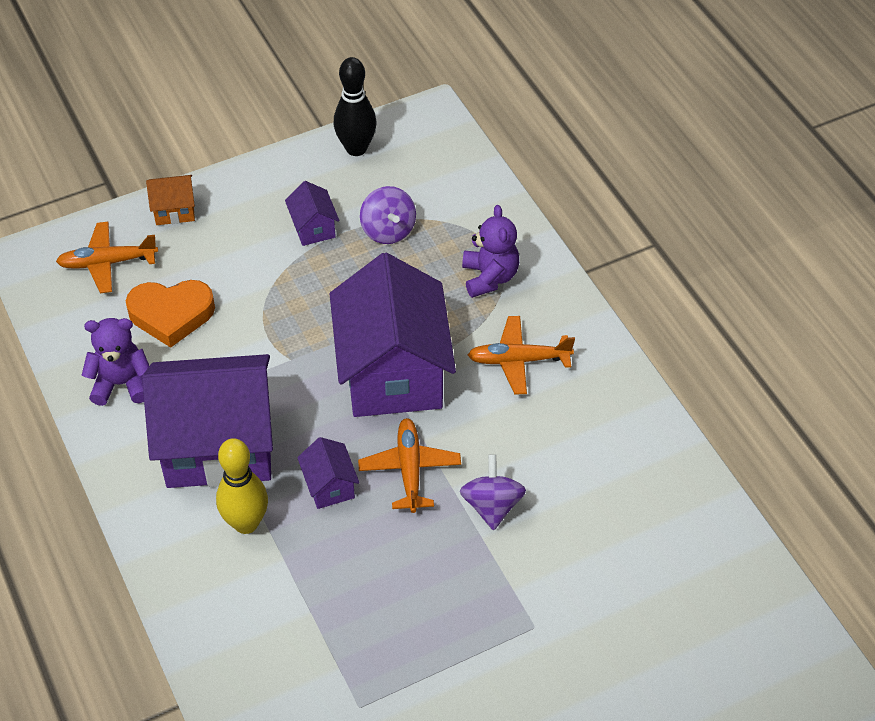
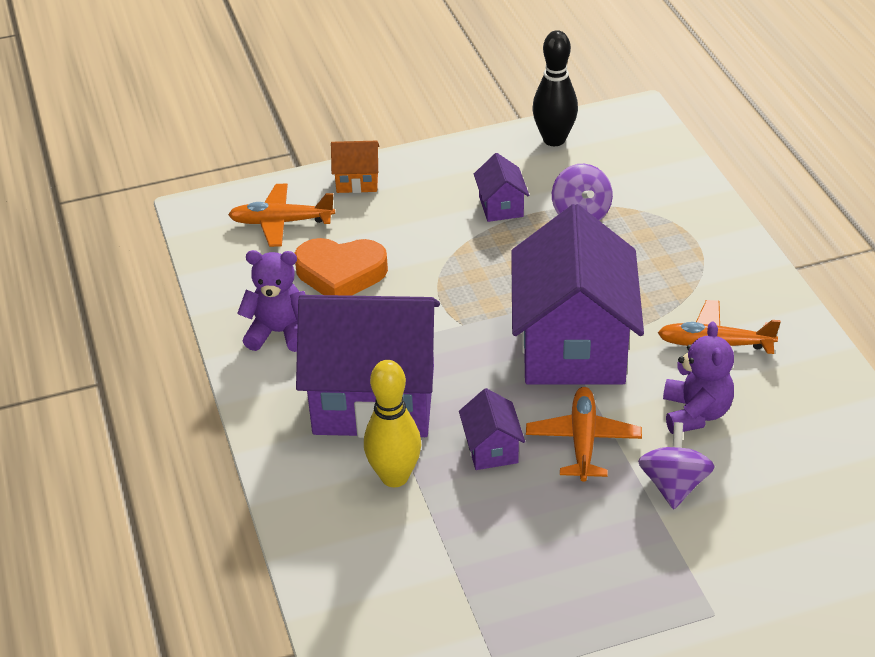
camera: 10 degrees right, 10 degrees down
purple teddy bear [462,205,519,298] -> purple teddy bear moved to [663,322,734,434]

